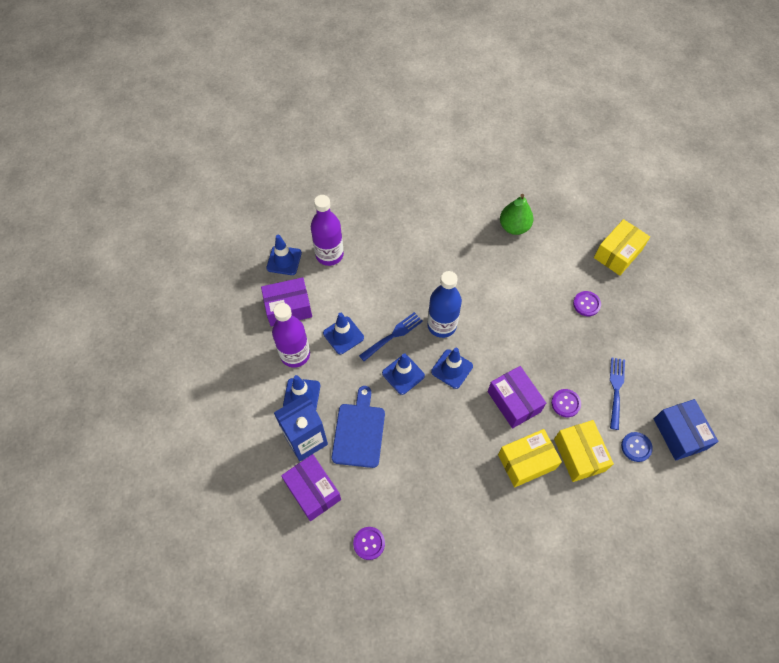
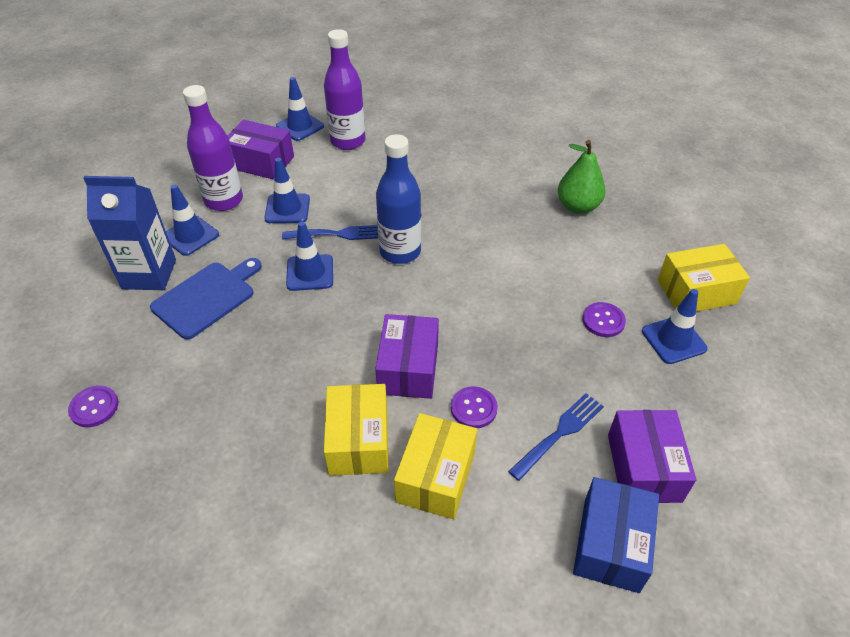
camera: 35 degrees right, 15 degrees down
purple box [281,454,341,521] -> purple box moved to [608,410,696,503]
blue traffic cone [431,348,473,389] -> blue traffic cone moved to [642,289,708,364]
yellow box [498,429,562,487] -> yellow box turned 75 degrees clockwise [324,384,389,476]
blue button [621,432,653,462] -> none

